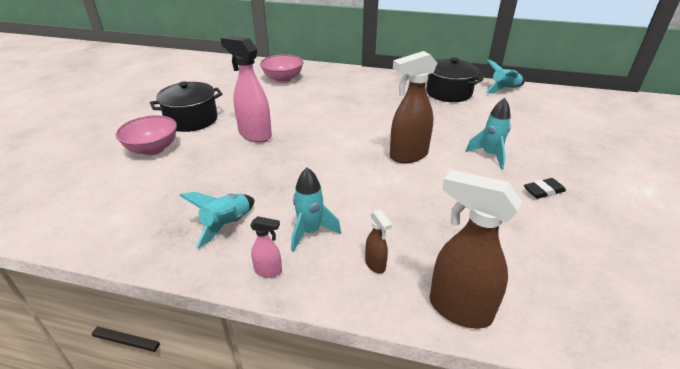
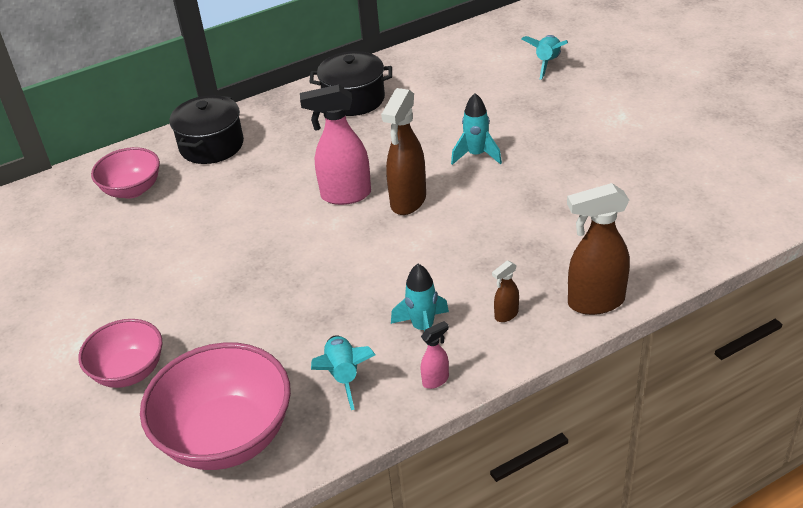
camera: 40 degrees left, 5 degrees up
black pot [150,81,223,132] -> black pot moved to [170,95,244,164]
pink spray bottle [220,35,272,143] -> pink spray bottle moved to [300,84,371,205]
brown spray bottle [365,209,392,273] -> brown spray bottle turned 120 degrees clockwise [492,260,519,322]
turquoise rocket [485,59,525,94] -> turquoise rocket moved to [522,35,568,80]
black eraser [524,178,566,199] -> none
none -> pink bowl [140,342,291,470]

